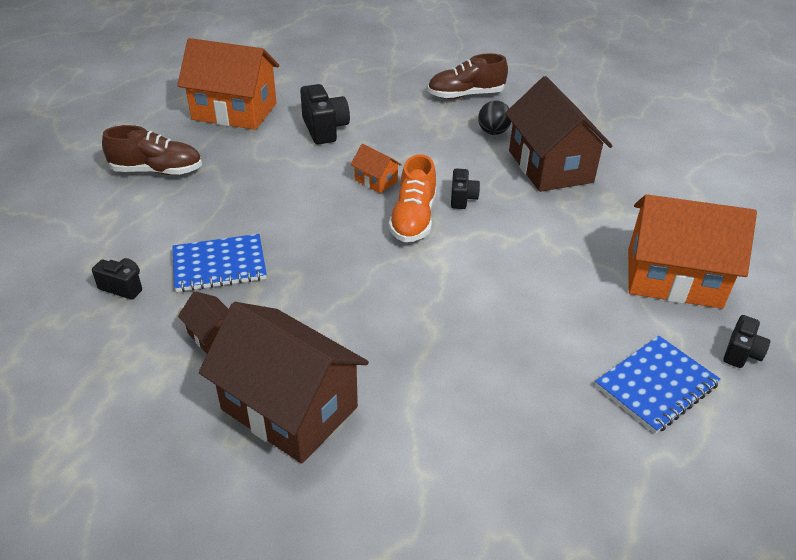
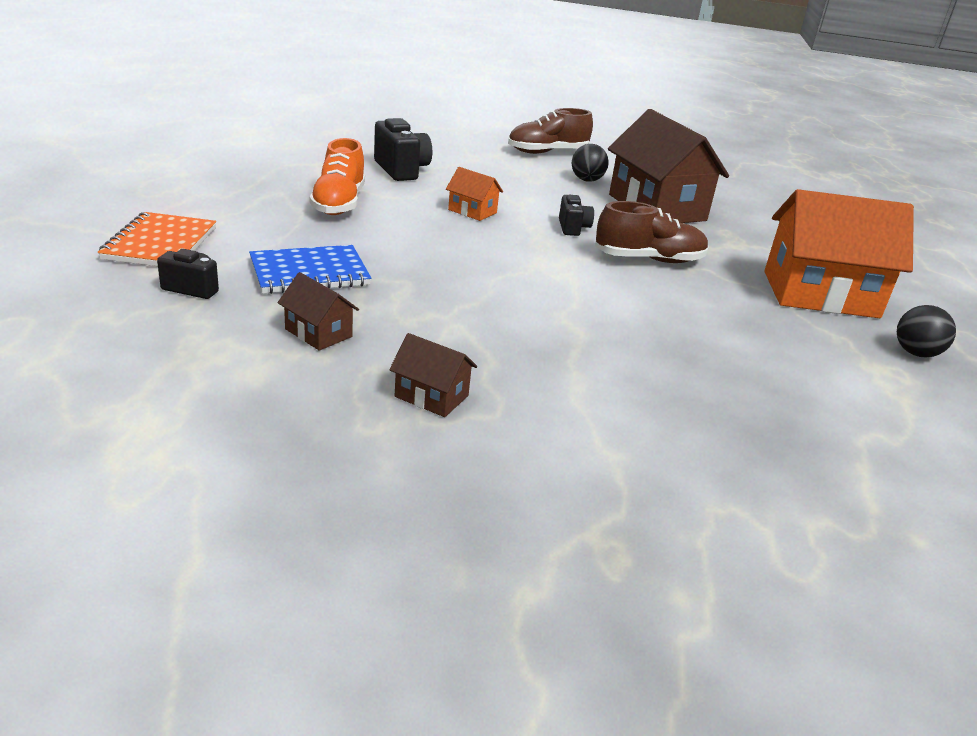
camera: 10 degrees left, 10 degrees down
brown shoe [102,125,202,175] -> brown shoe moved to [595,201,709,263]
orange house [177,38,279,130] -> none
brown house [199,302,369,464] -> brown house [389,333,477,417], size x0.44
orange shoe [389,154,436,242] -> orange shoe moved to [309,138,365,215]
blue notebook [595,336,721,434] -> none
black camera [723,315,770,368] -> black ball [897,305,956,358]
none -> orange notebook [98,212,216,266]

